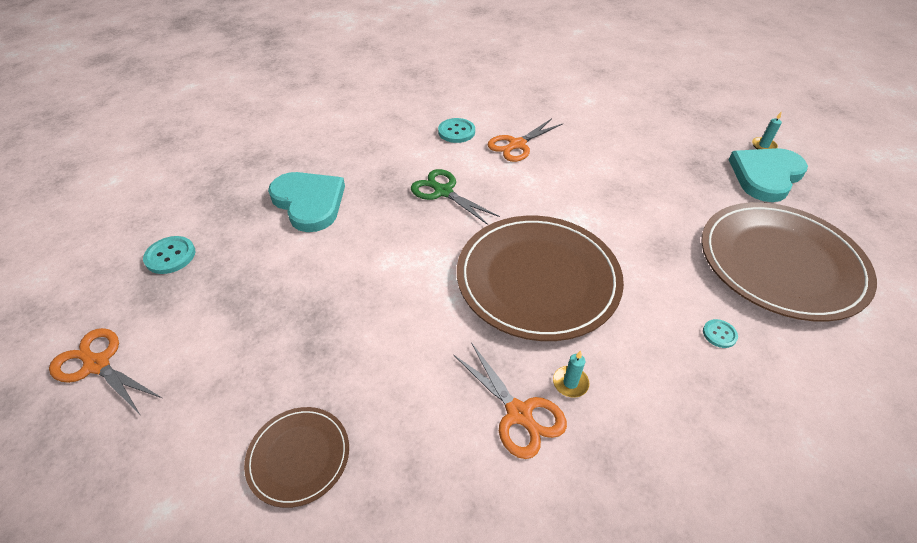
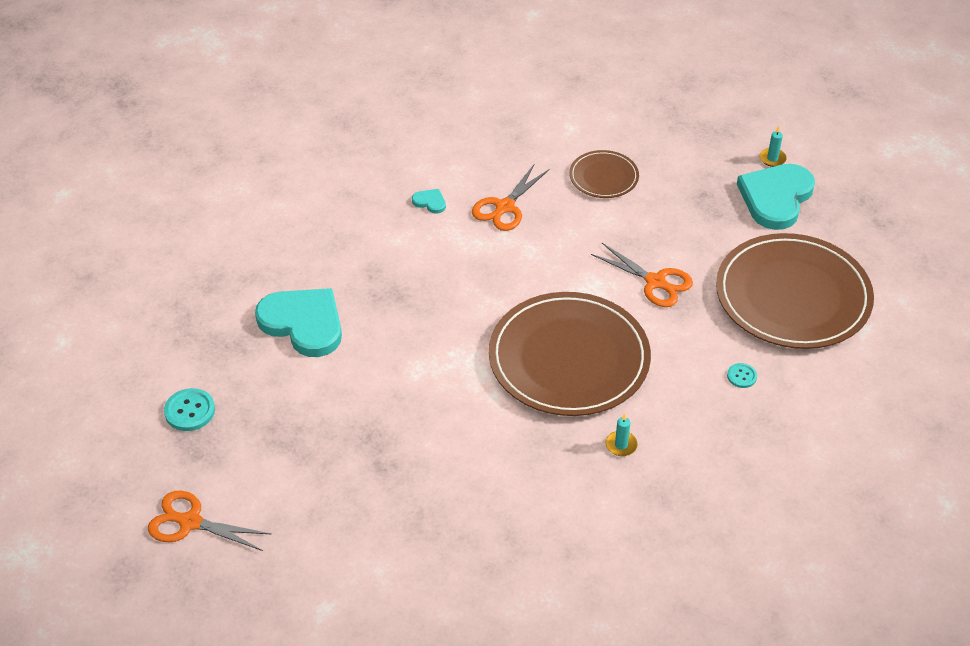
camera: 15 degrees left, 0 degrees up
brown plate [244,407,349,508] -> brown plate moved to [569,150,639,198]
green scissors [411,169,500,225] -> none
turquoise button [438,118,475,143] -> turquoise heart [412,189,446,214]
orange scissors [454,342,567,459] -> orange scissors moved to [591,243,693,307]

